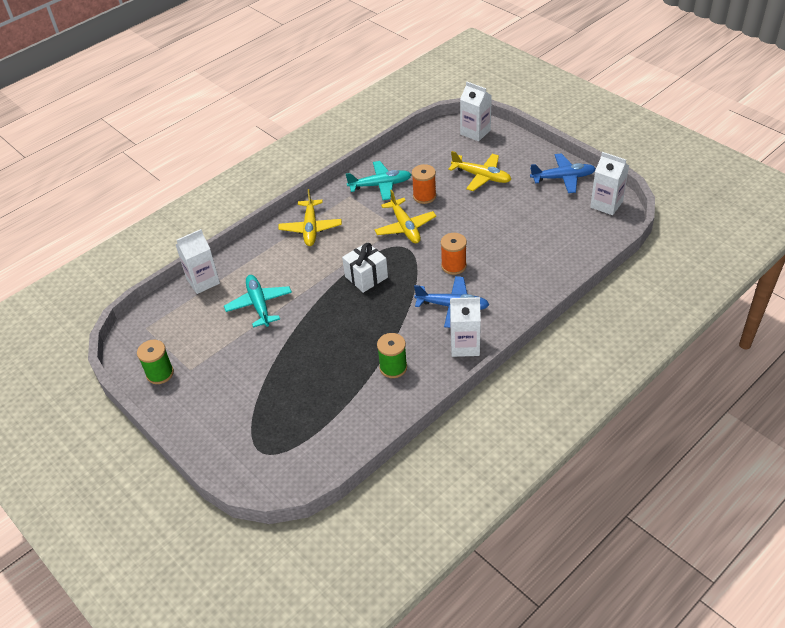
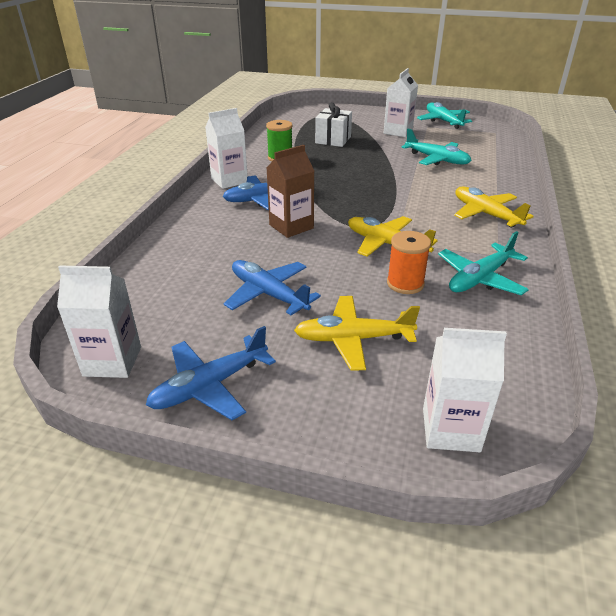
camera: 145 degrees right, 10 degrees down
green spool [137,340,174,384] -> turquoise plane [417,102,472,129]
white carton [176,229,220,294] -> white carton moved to [384,68,418,137]
white gift [342,242,388,293] -> white gift moved to [315,102,352,147]
orange spool [441,233,467,275] -> brown carton [267,145,314,238]
none -> blue plane [224,260,321,315]

